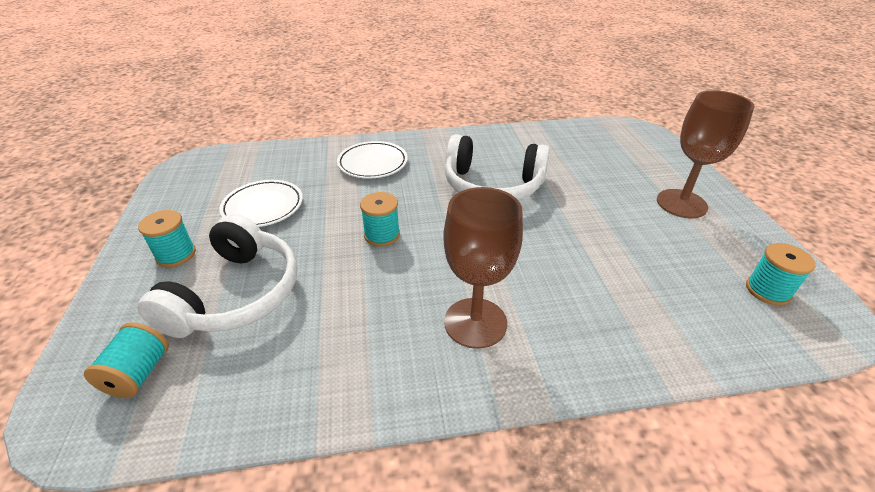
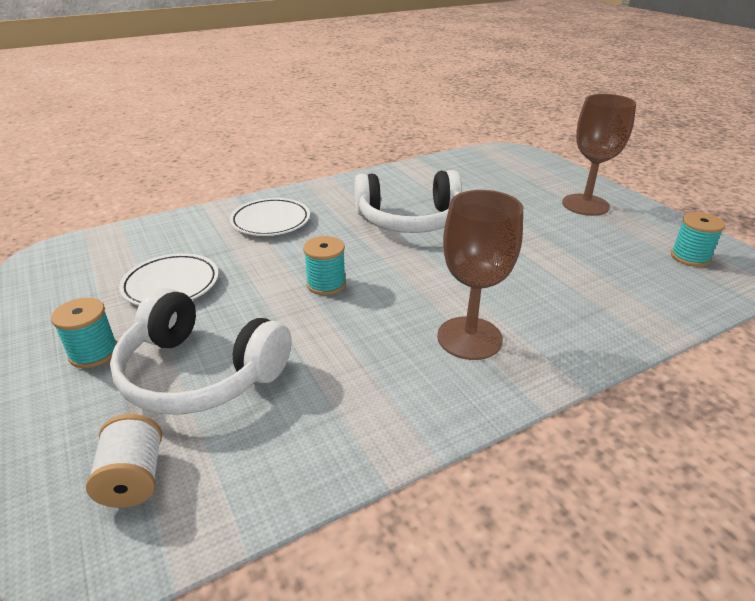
camera: 20 degrees left, 5 degrees down
turquoise spool [84,322,169,398] -> white spool [86,414,162,508]
white headphones [137,214,298,338] -> white headphones turned 120 degrees clockwise [110,288,292,415]

